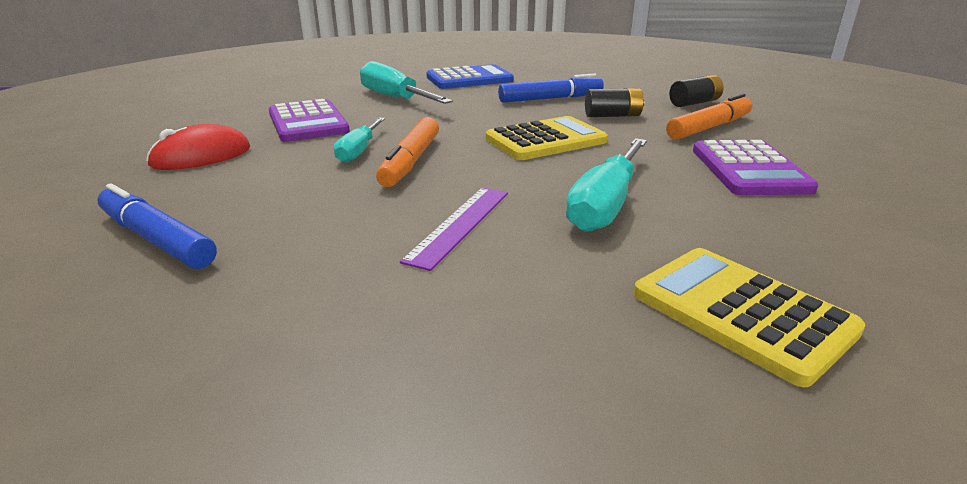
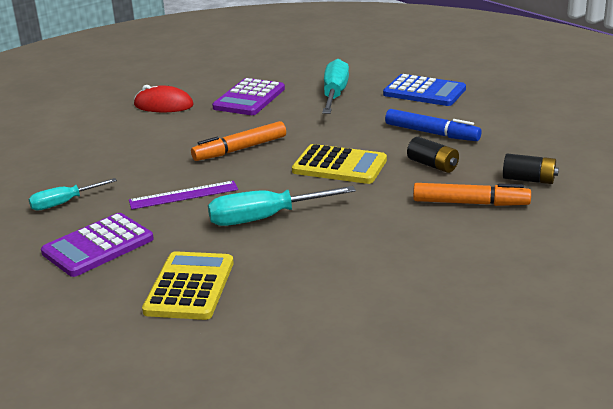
camera: 50 degrees right, 0 degrees up
blue marker [97,184,217,269] -> none
turquoise screwdriver [334,118,385,163] -> turquoise screwdriver moved to [28,178,117,211]
purple calculator [693,140,819,195] -> purple calculator moved to [41,213,154,277]

